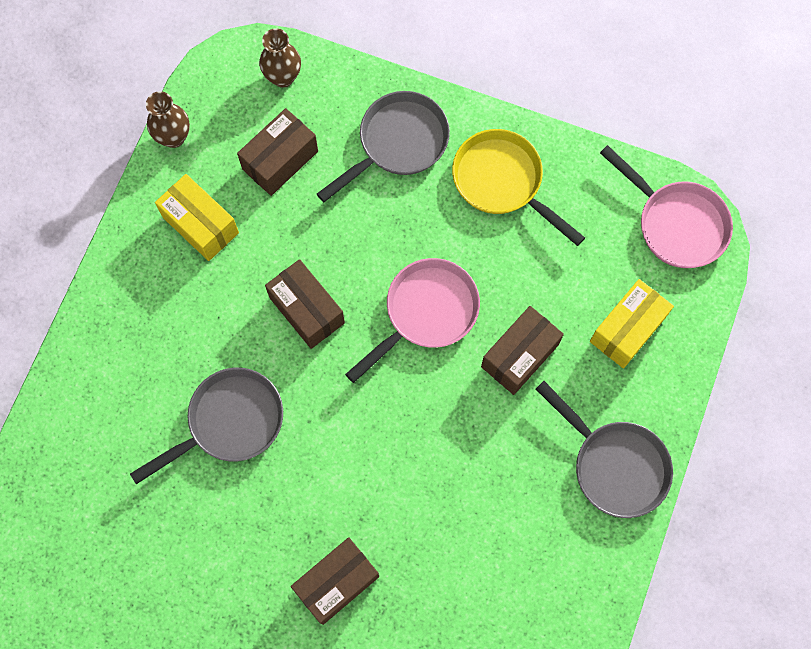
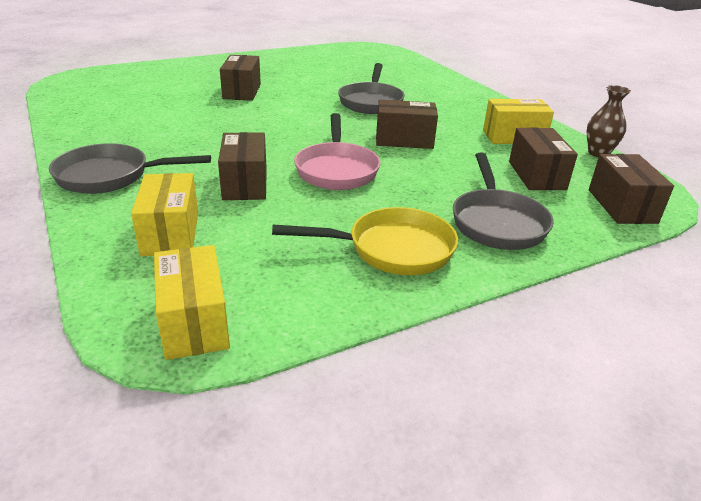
camera: 130 degrees right, 40 degrees down
brown vase [259,28,301,87] -> brown box [589,154,674,224]
pink pan [600,145,733,268] -> yellow box [154,245,230,360]

